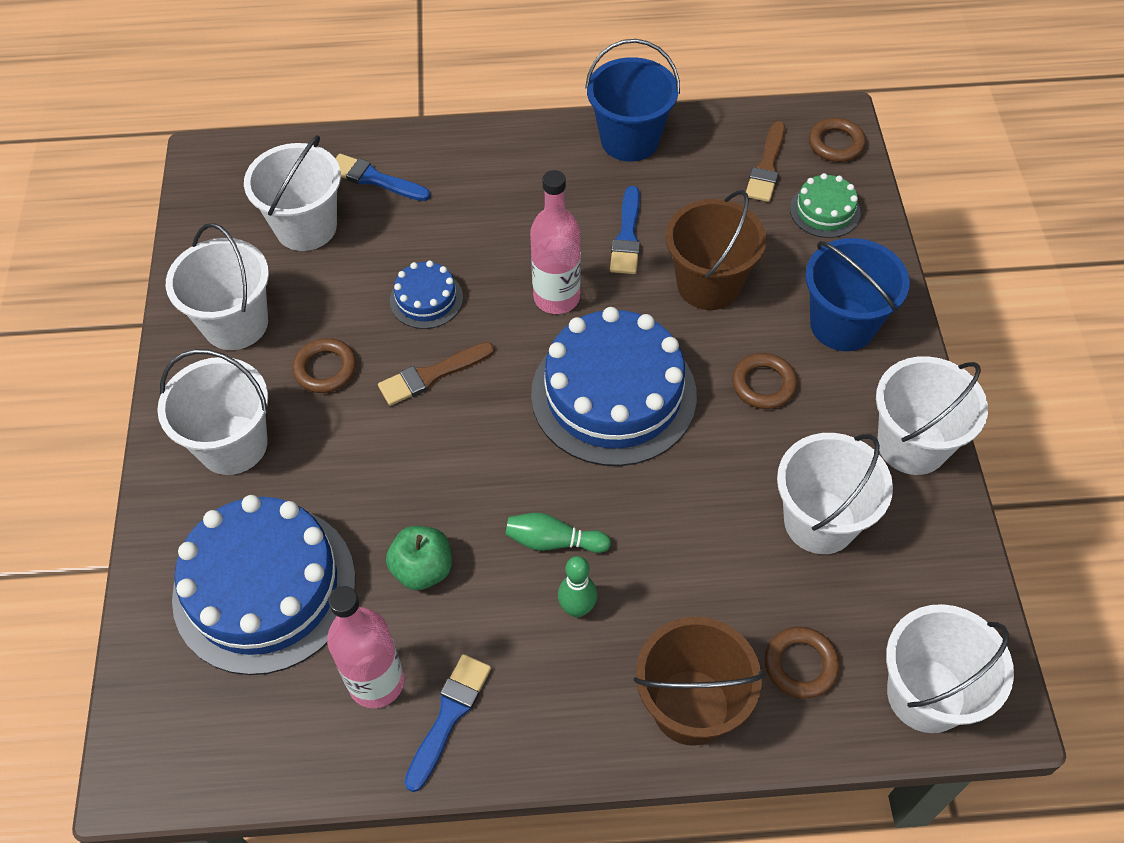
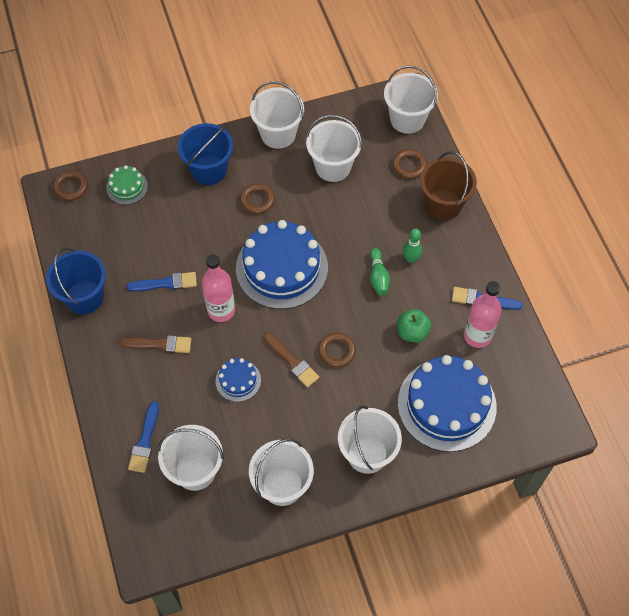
camera: 105 degrees left, 5 degrees up
brown ring [292,338,356,393] -> brown ring moved to [318,332,356,367]
brown bucket [666,190,766,310] -> none
brown brush [746,121,785,202] -> brown brush moved to [119,335,191,353]

